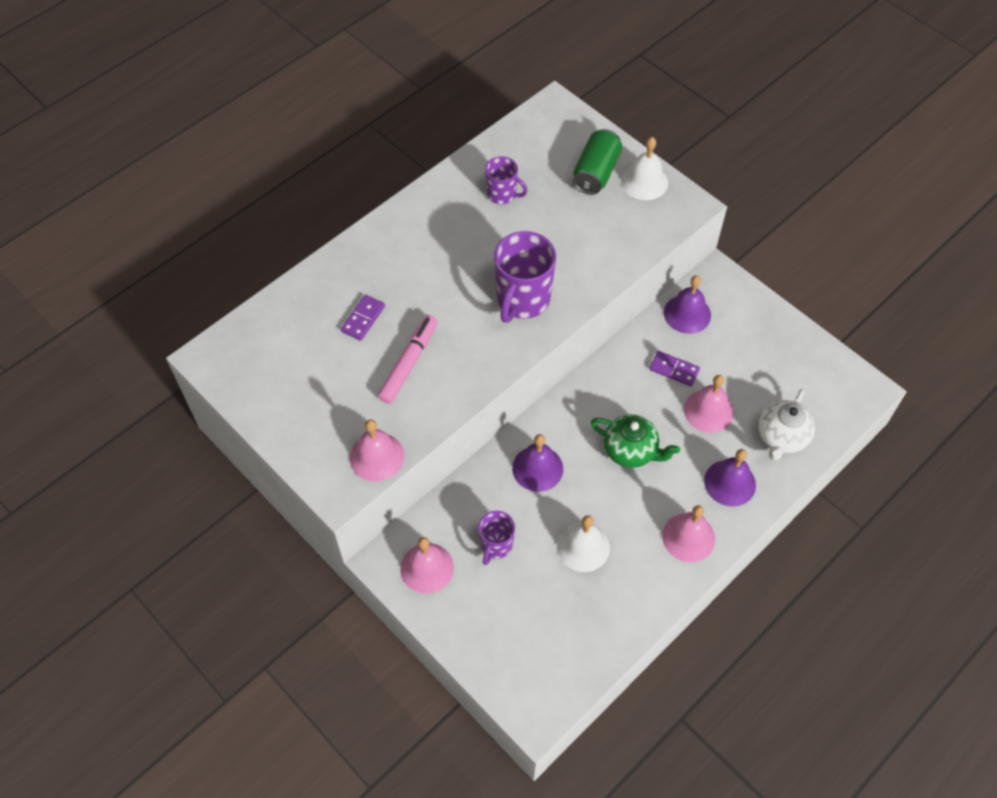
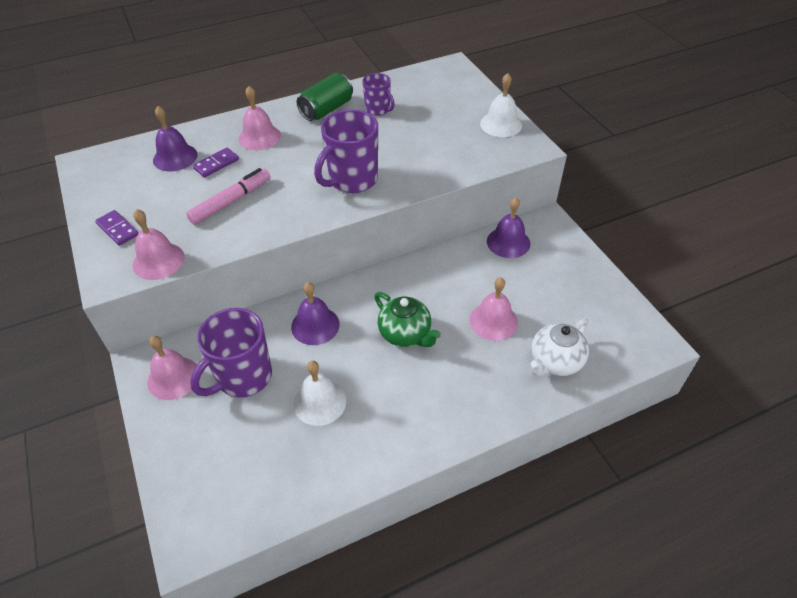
camera: 20 degrees right, 10 degrees down
purple mug [478,511,515,565] -> purple mug [190,308,272,398], size x1.74
green can [573,129,622,195] -> green can moved to [297,73,353,121]
purple domino [649,351,700,386] -> purple domino moved to [95,210,139,246]
pink bell [662,505,715,562] -> pink bell moved to [238,86,281,150]
purple bell [704,449,756,507] -> purple bell moved to [153,106,198,171]

